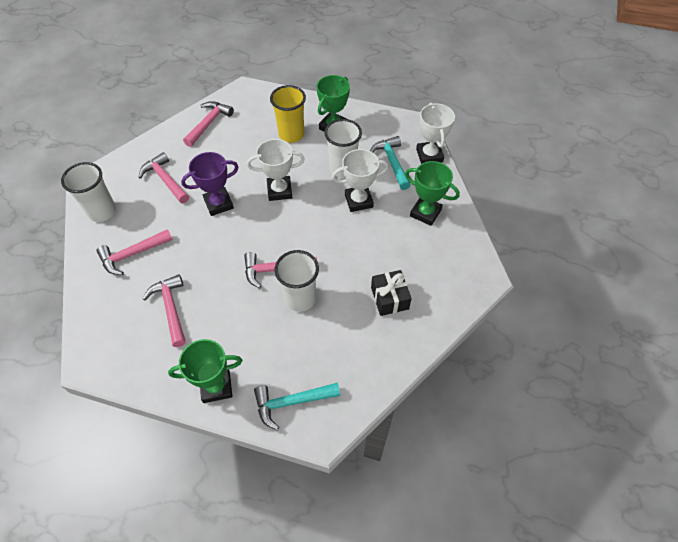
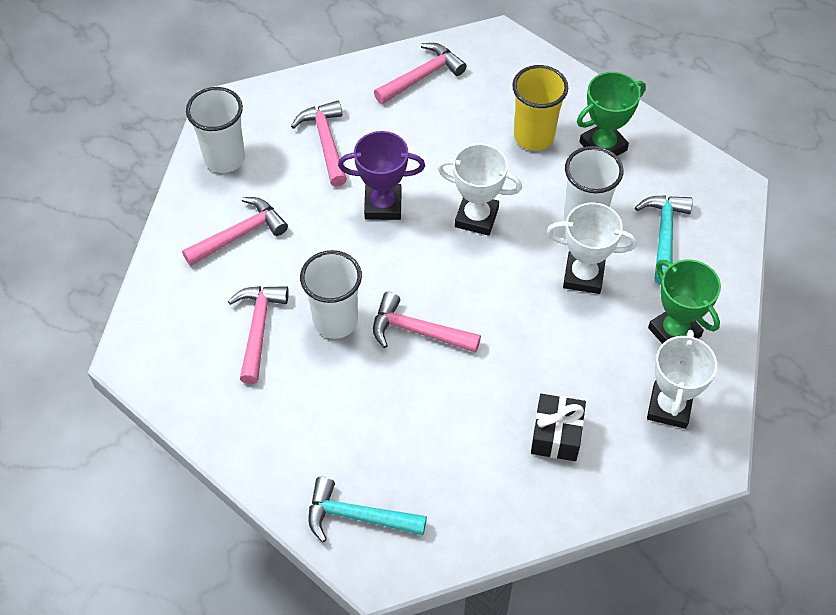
camera: 25 degrees right, 0 degrees up
pink hammer [97,229,173,275] -> pink hammer turned 150 degrees clockwise [182,197,288,266]
green trophy [168,339,242,403] -> none
white cup [275,250,319,312] -> white cup moved to [300,250,362,339]
white trophy [416,103,455,164] -> white trophy moved to [647,330,717,429]

